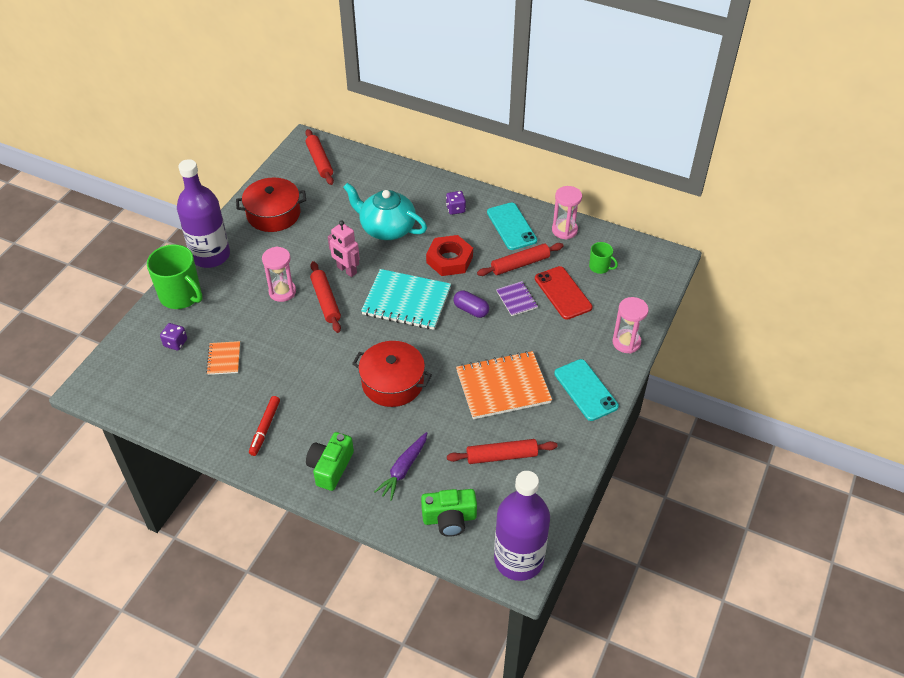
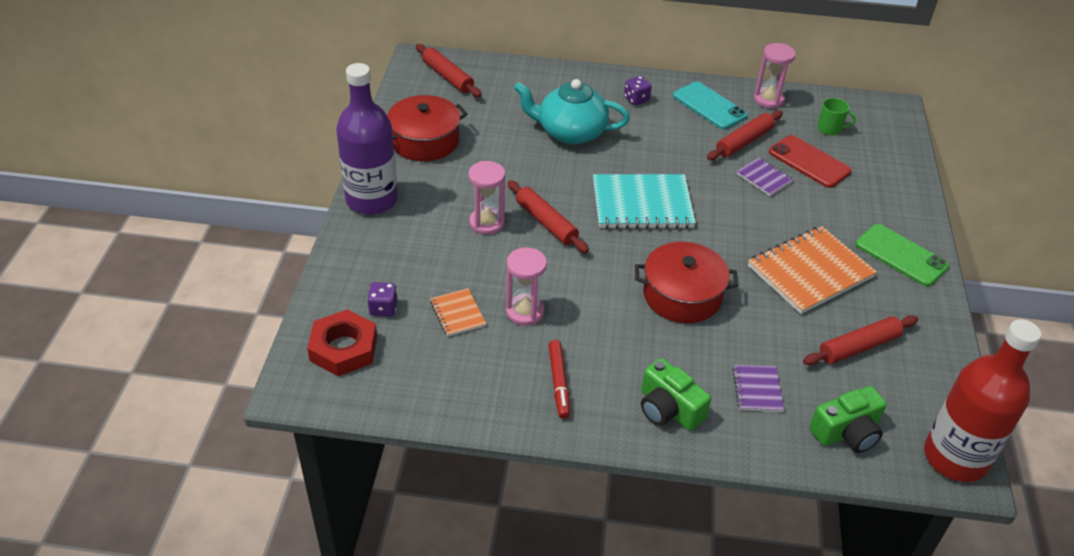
camera: 20 degrees left, 5 degrees down
green mug [147,244,203,309] -> none
green camera [306,432,354,491] -> green camera turned 45 degrees counterclockwise [641,358,711,431]
pink robot [328,221,360,277] -> none
purple carrot [374,432,427,501] -> purple notebook [733,365,784,412]
red nut [426,235,473,276] -> red nut moved to [307,309,377,376]
purple capsule [453,290,489,318] -> none
purple bottle [494,471,550,581] -> red bottle [924,319,1041,482]
turquoise phone [554,359,619,421] -> green phone [856,224,949,286]
pink hourglass [612,297,649,354] -> pink hourglass moved to [506,247,547,326]

